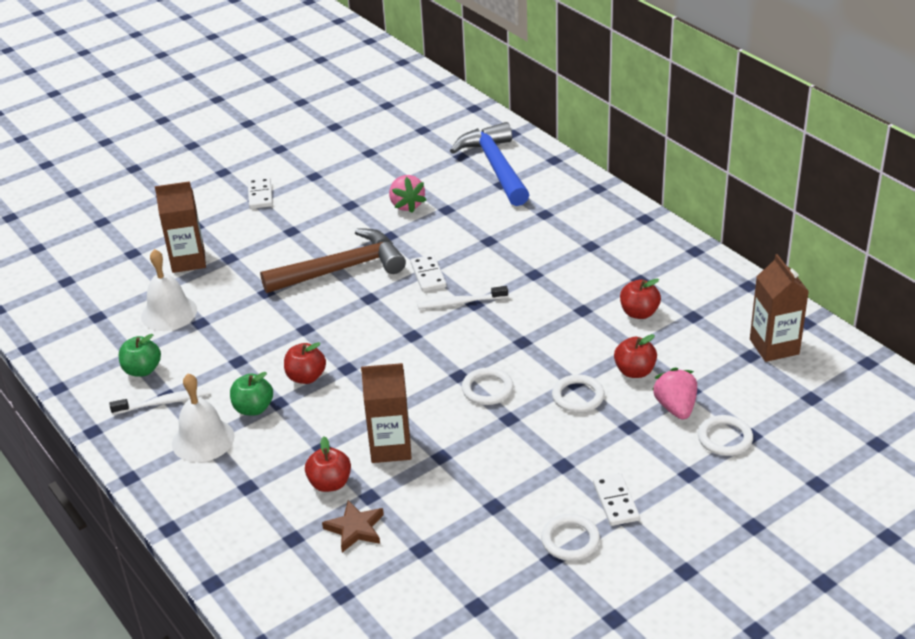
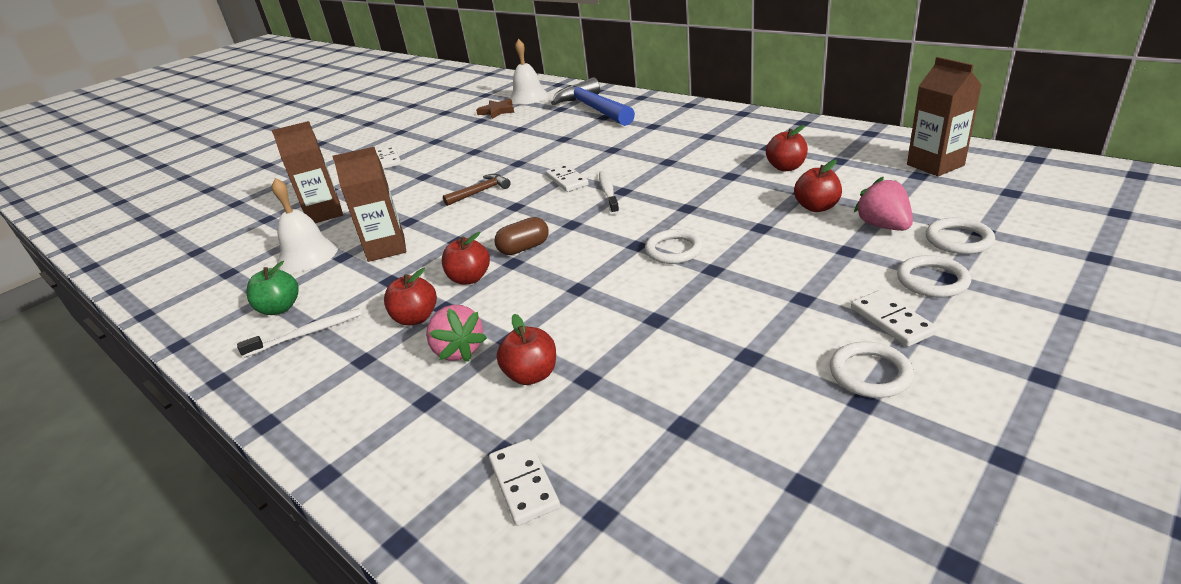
camera: 10 degrees left, 5 degrees down
white bell [172,373,235,462] -> white bell moved to [510,39,549,105]
green apple [230,372,273,416] -> red apple [384,268,437,326]
brown hammer [260,228,406,293] -> brown hammer [443,174,511,206], size x0.48
brown star [322,500,384,552] -> brown star moved to [476,99,514,119]
brown carton [361,363,412,463] -> brown carton moved to [332,147,406,262]
pink strawberry [389,175,426,213] -> pink strawberry moved to [426,305,487,362]
white toothbrush [418,286,508,309] -> white toothbrush turned 105 degrees clockwise [599,170,619,214]
white ring [552,374,605,413] -> white ring moved to [897,255,971,298]
none -> white domino [489,439,560,526]
none -> brown capsule [495,217,549,255]

